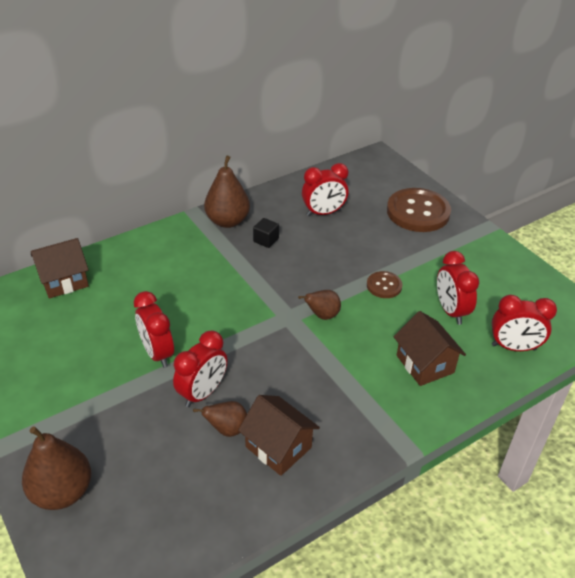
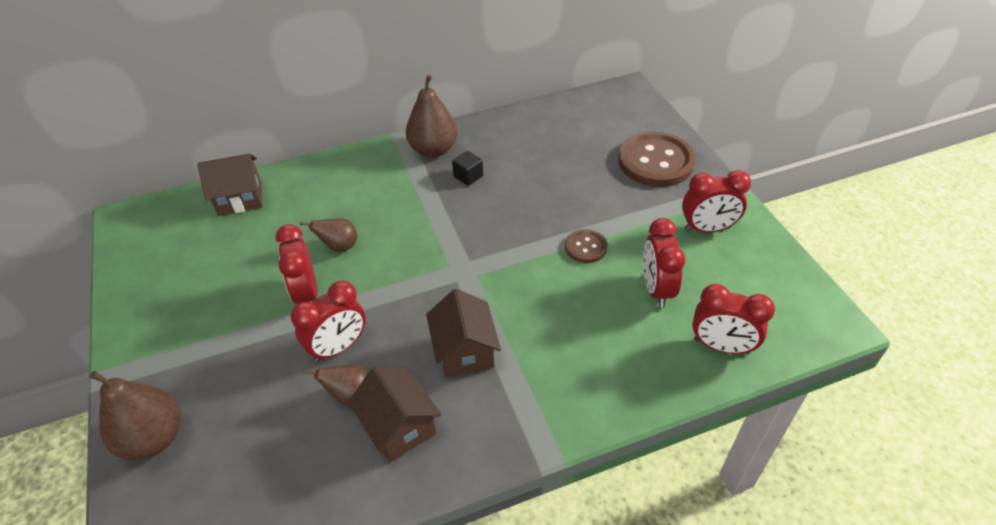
camera: 15 degrees right, 5 degrees up
brown pear [298,290,341,320] -> brown pear moved to [300,218,357,252]
red clock [302,163,349,216] -> red clock moved to [682,170,751,233]
brown house [394,311,466,386] -> brown house moved to [426,289,501,378]

